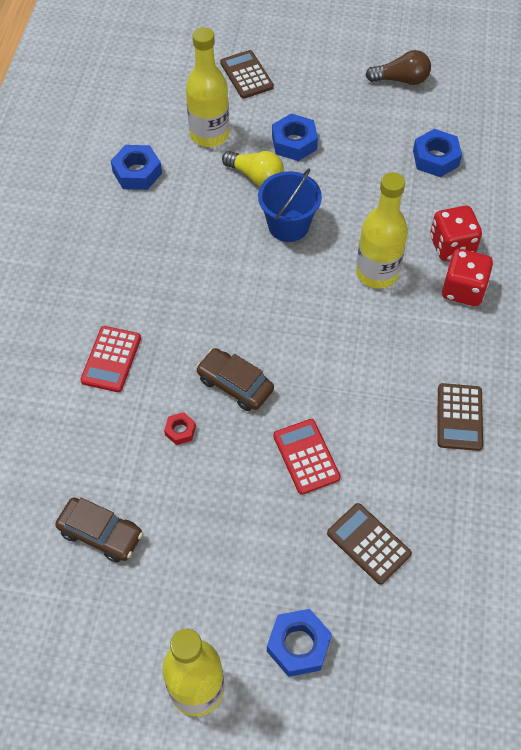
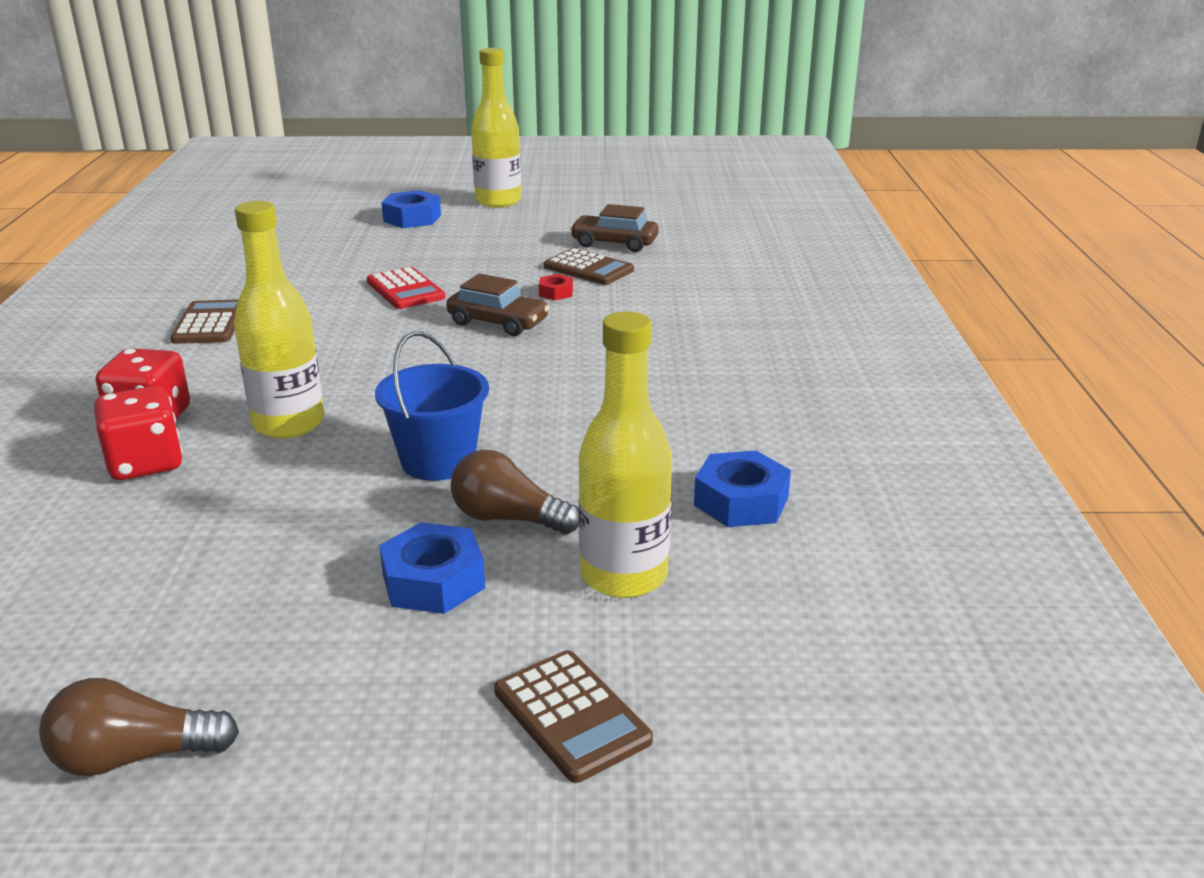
camera: 170 degrees right, 30 degrees down
red calculator [80,326,141,392] -> none
yellow light bulb [222,151,284,186] -> brown light bulb [450,450,579,534]
brown calculator [327,503,412,585] -> brown calculator moved to [544,248,634,285]
blue nut [413,129,462,177] -> none

